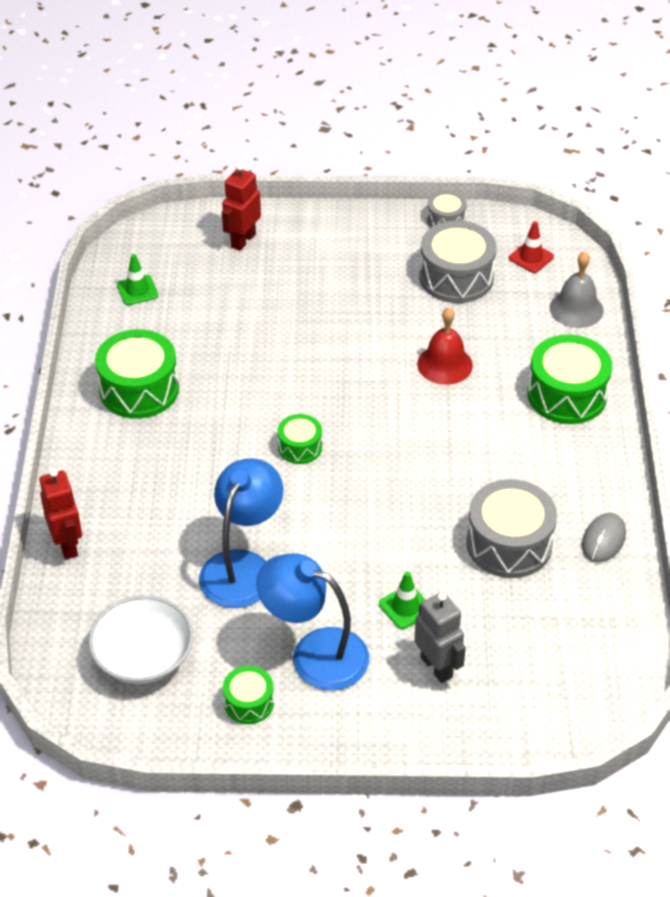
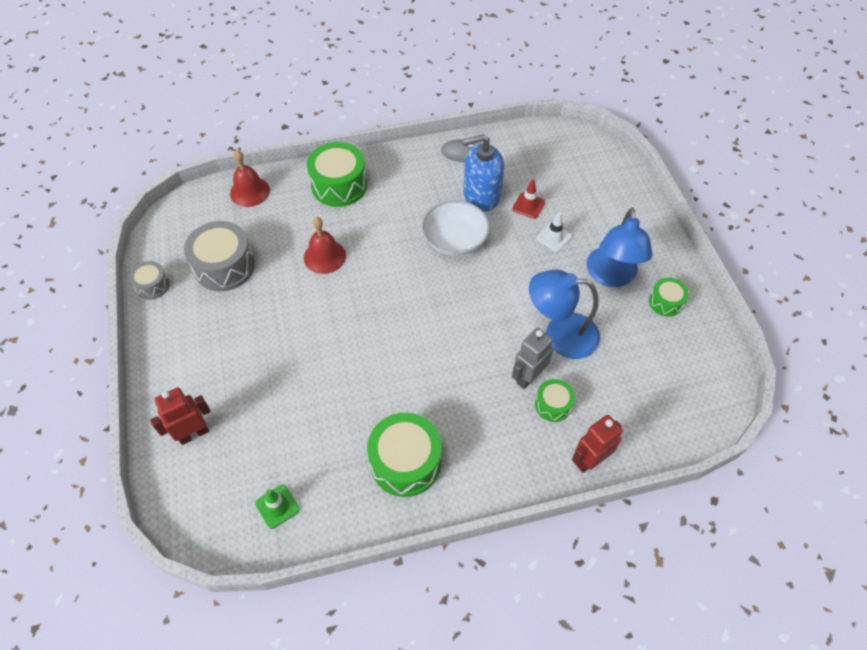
camera: 105 degrees left, 10 degrees up
white bowl [88,596,193,684] -> white bowl moved to [421,200,490,256]
red robot [222,163,261,251] -> red robot turned 135 degrees clockwise [150,387,211,445]
green drum [278,414,322,464] -> green drum moved to [535,379,575,422]
green traffic cone [379,571,426,629] -> white traffic cone [536,212,572,252]
grey robot [414,592,466,683] -> grey robot moved to [512,328,553,389]
grey drum [466,479,557,578] -> blue soap dispenser [463,134,504,212]
red traffic cone [509,221,554,273] -> red traffic cone moved to [512,180,545,219]
grey bell [550,252,604,328] -> red bell [230,150,270,207]

